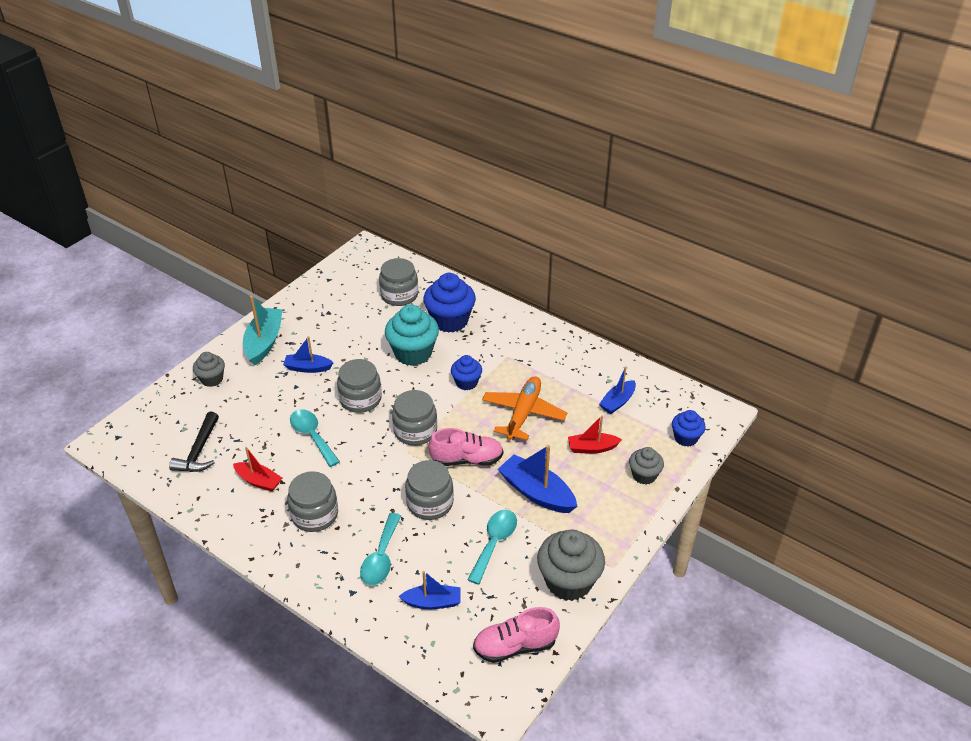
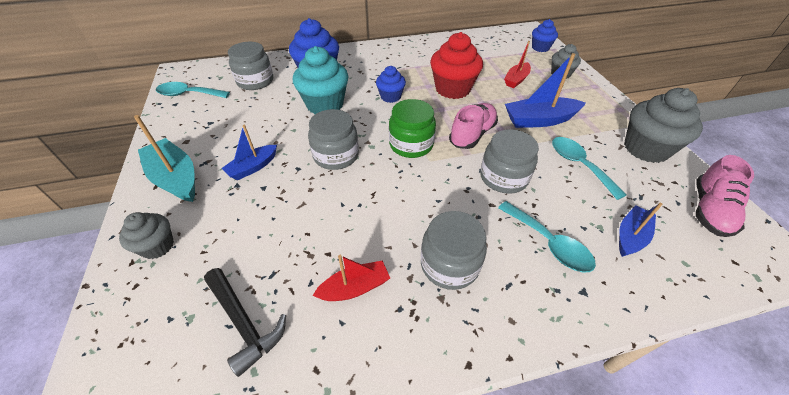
camera: 50 degrees left, 5 degrees up
turquoise spoon [290,409,340,467] -> turquoise spoon moved to [156,82,230,98]
grey jar [392,390,437,446] -> green jar [389,99,436,158]
orange plane [482,376,567,440] -> red cupcake [430,32,483,99]
blue boat [599,367,636,414] -> none

